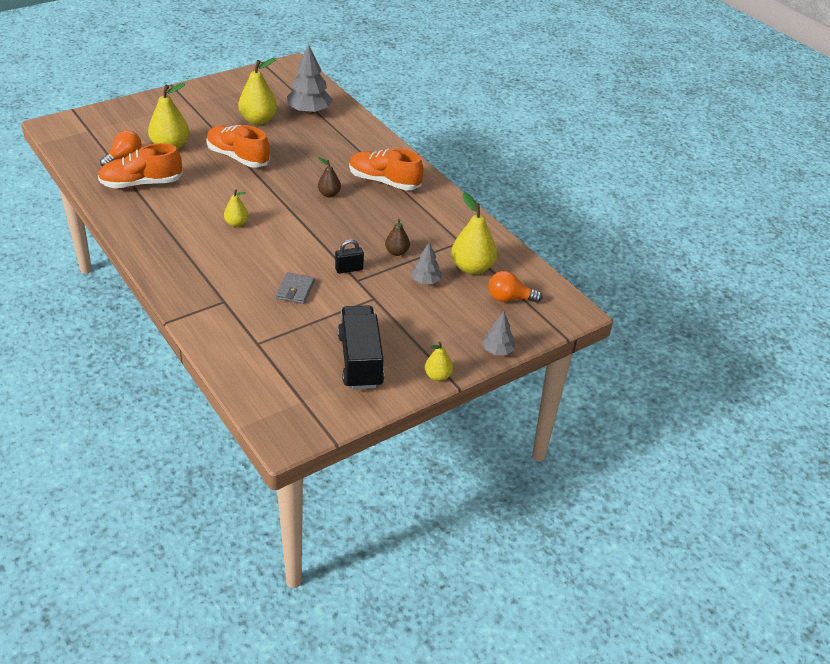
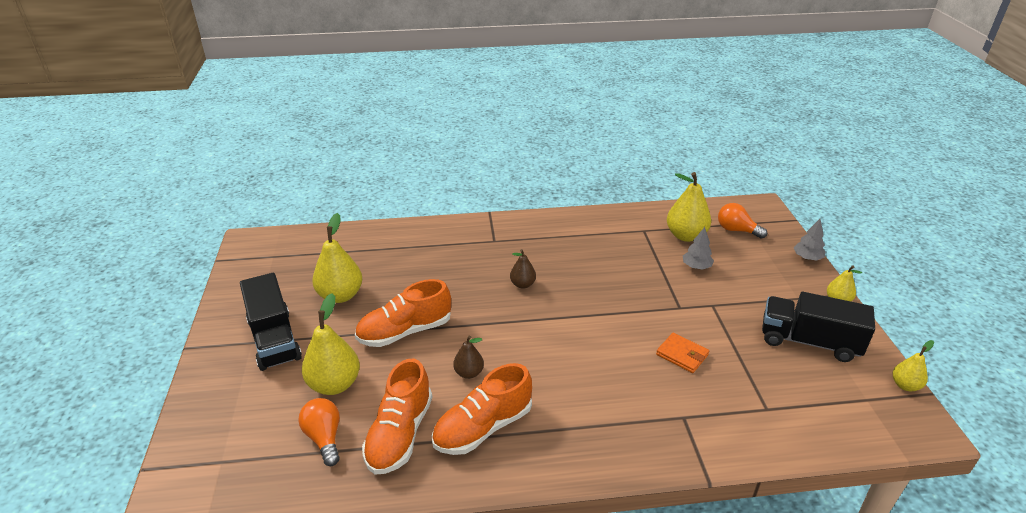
camera: 60 degrees left, 5 degrees down
yellow pear [224,189,249,227] -> yellow pear moved to [893,340,934,391]
grey wallet [276,272,315,304] -> orange wallet [656,333,709,373]
grey tree [287,44,333,114] -> none
black padlock [335,239,364,274] -> none
orange shoe [349,148,424,190] -> orange shoe moved to [432,363,532,455]
brown pear [385,219,410,256] -> brown pear moved to [453,336,484,379]
orange light bulb [488,271,542,303] -> orange light bulb turned 90 degrees clockwise [718,203,767,239]
none -> black truck [240,273,302,371]

